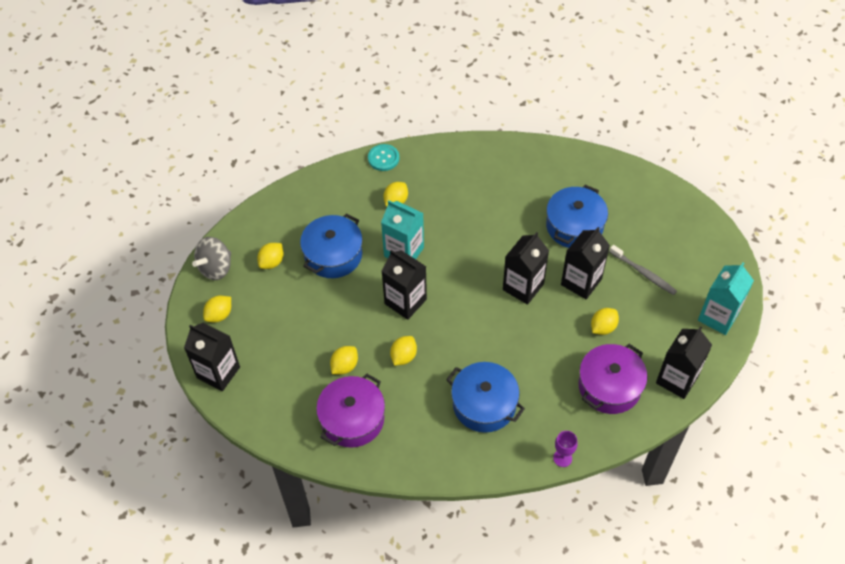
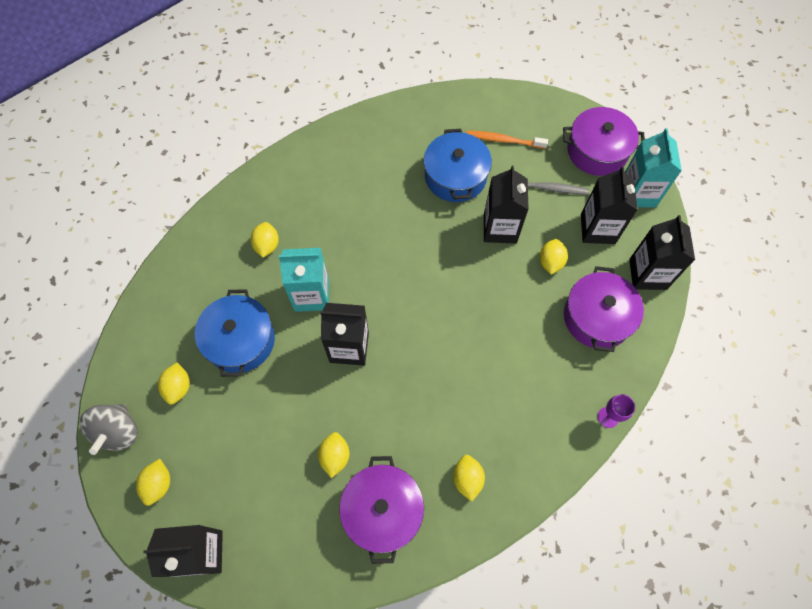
camera: 35 degrees left, 10 degrees up
turquoise button [368,144,399,171] -> none
yellow lemon [390,336,417,366] -> yellow lemon moved to [453,455,485,502]
blue pot [446,362,525,433] -> none
black carton [503,232,549,305] -> black carton moved to [581,166,637,244]
none -> orange toothbrush [466,130,548,149]
none -> purple pot [563,107,645,176]

